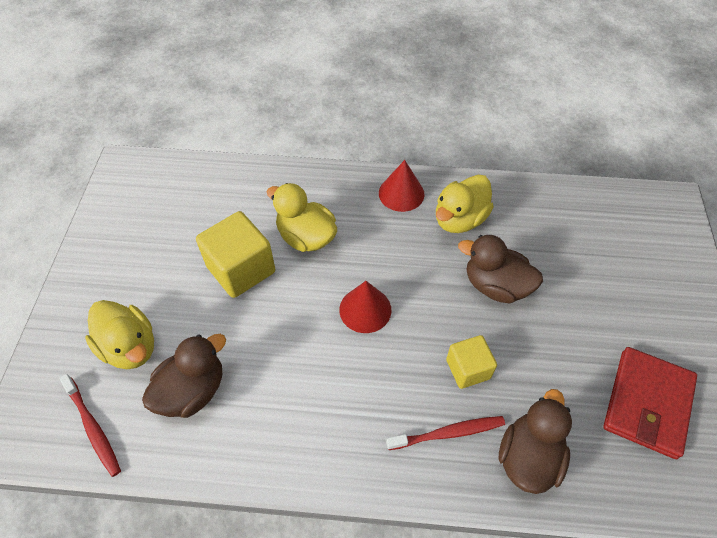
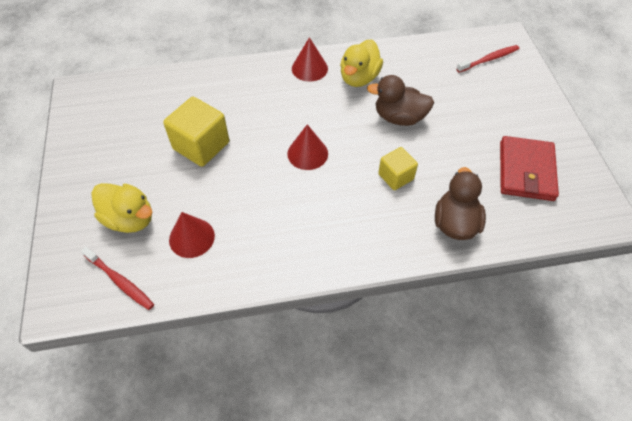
camera: 15 degrees left, 0 degrees up
brown duck [142,334,226,418] -> red cone [169,212,215,258]
yellow duck [267,183,337,252] -> none
red toothbrush [386,416,505,450] -> red toothbrush moved to [456,45,519,73]

